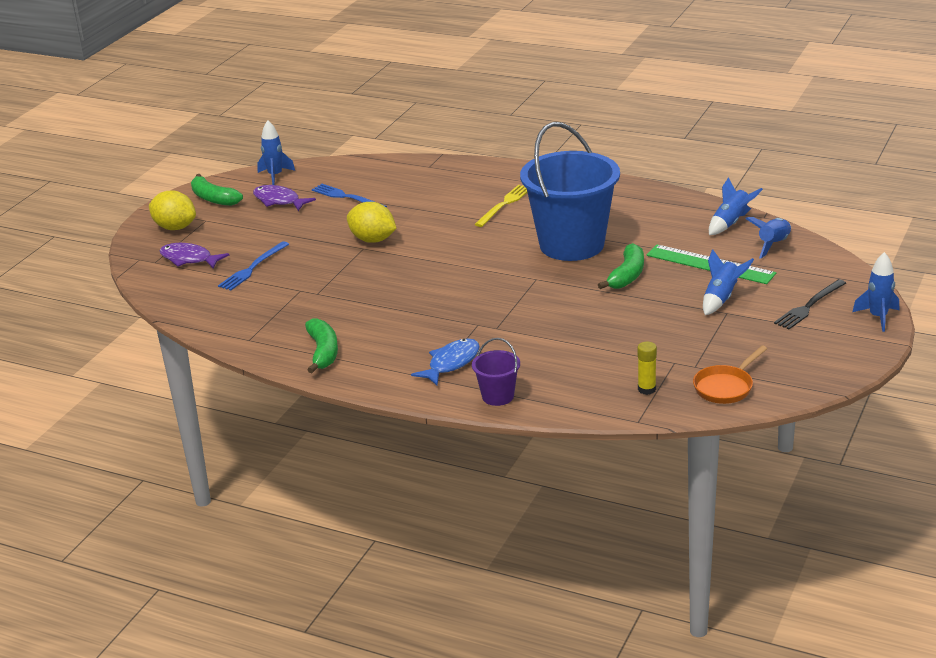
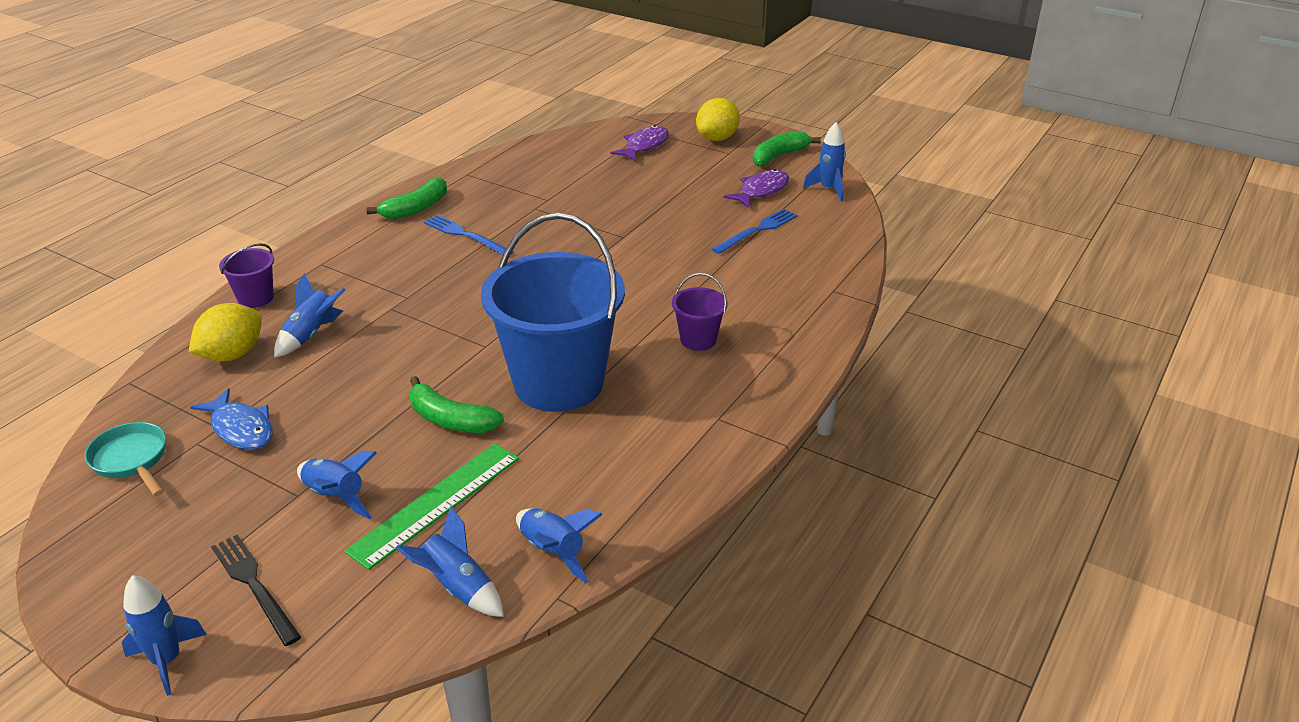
camera: 95 degrees right, 5 degrees up
blue fork [218,241,289,290] -> blue fork moved to [423,214,513,255]
green banana [305,318,338,373] -> green banana turned 45 degrees counterclockwise [366,177,447,219]
yellow lemon [347,202,397,243] -> yellow lemon moved to [189,303,262,361]
blue fish [411,338,480,385] -> blue fish moved to [191,388,273,450]
yellow fork [474,185,527,227] -> purple bucket [672,273,727,351]
yellow glue stick [638,342,657,395] -> none
orange pan [693,346,767,404] -> turquoise pan [85,422,166,496]
none -> blue rocket [274,273,346,358]

